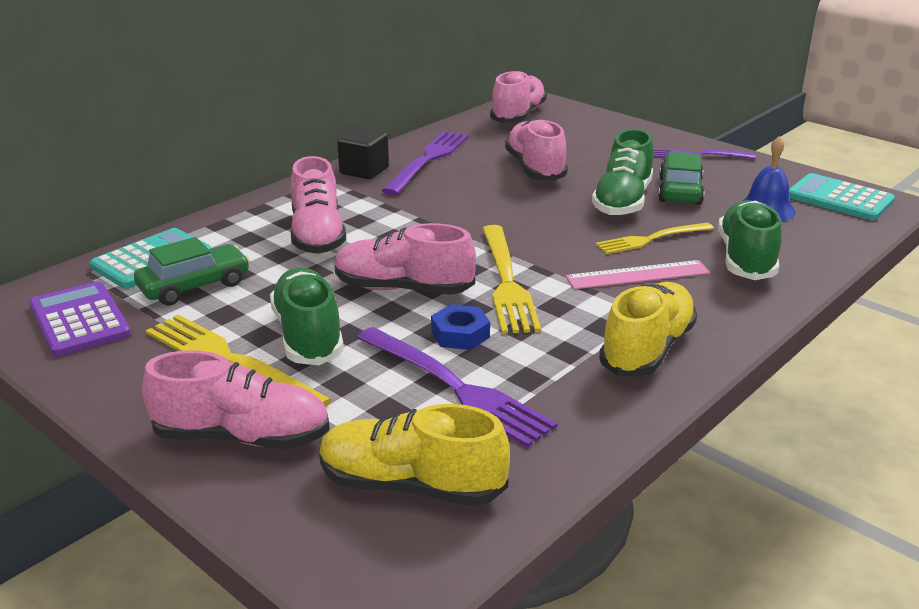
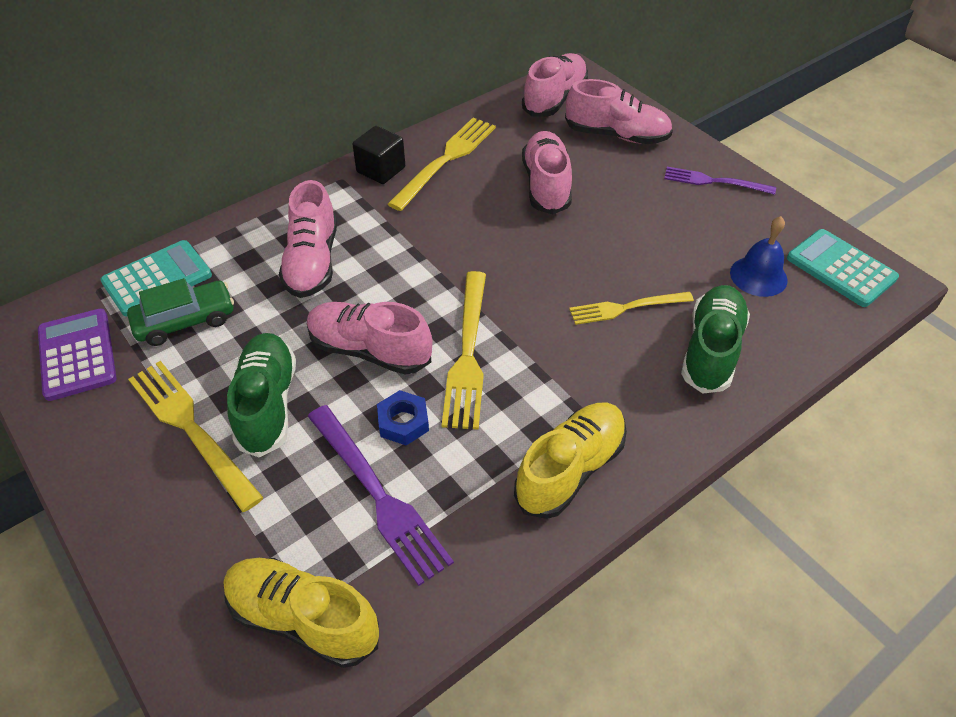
camera: 10 degrees right, 20 degrees up
pink shoe [142,350,330,449] -> pink shoe moved to [565,79,673,144]
purple fork [381,131,469,195] -> yellow fork [388,118,496,211]
pink ruler [566,260,710,289] -> none
green shoe [592,129,653,216] -> none
green car [658,152,704,205] -> none

